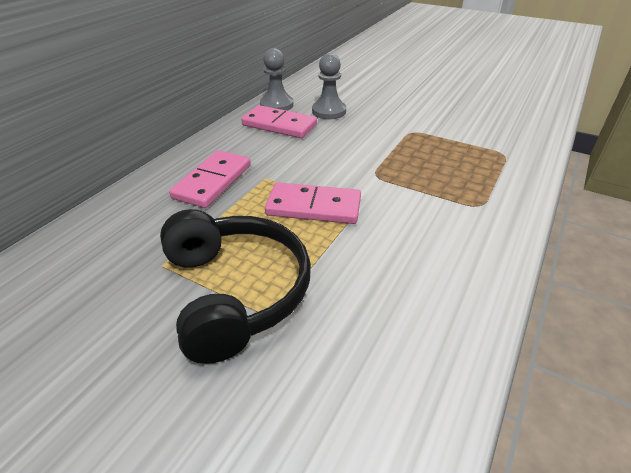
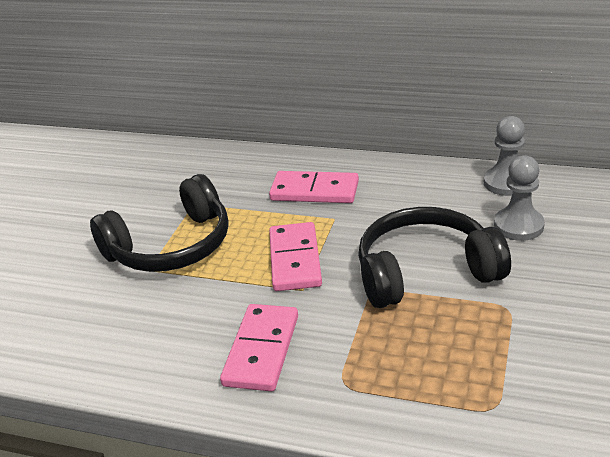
camera: 80 degrees right, 5 degrees down
pink domino [241,105,317,138] -> pink domino moved to [220,304,298,391]
none -> black headphones [358,207,511,308]

